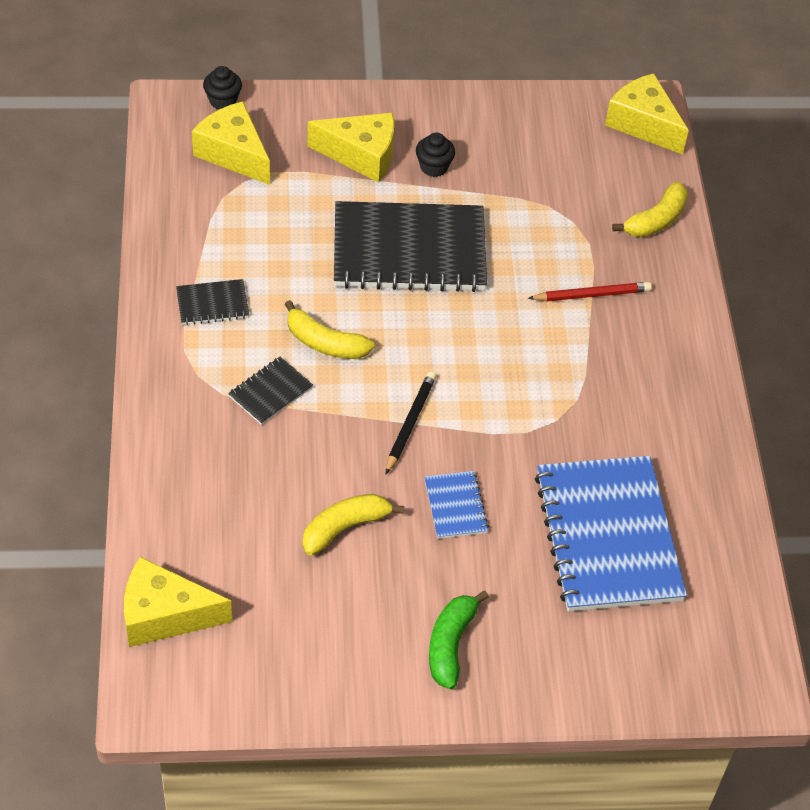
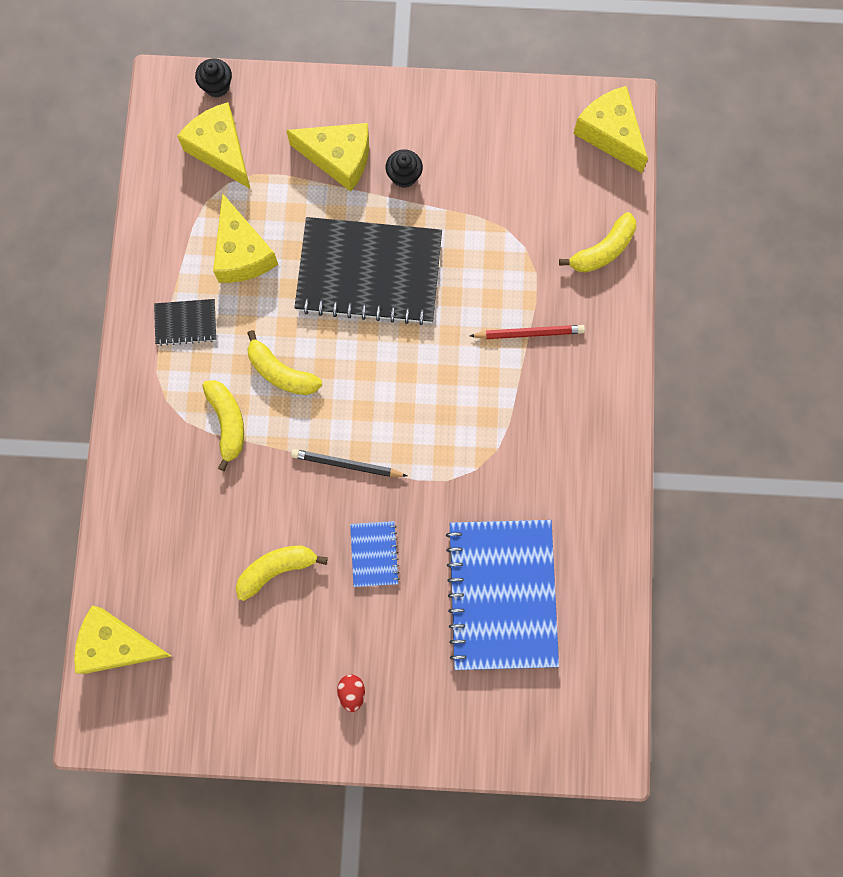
camera: 10 degrees right, 25 degrees up
black notebook [228,357,313,425] -> yellow banana [202,380,244,471]
black pencil [386,371,436,474] -> black pencil turned 105 degrees counterclockwise [291,449,407,477]
green banana [429,591,489,689] -> red egg [337,675,365,712]
none -> yellow cheese [213,193,278,283]

